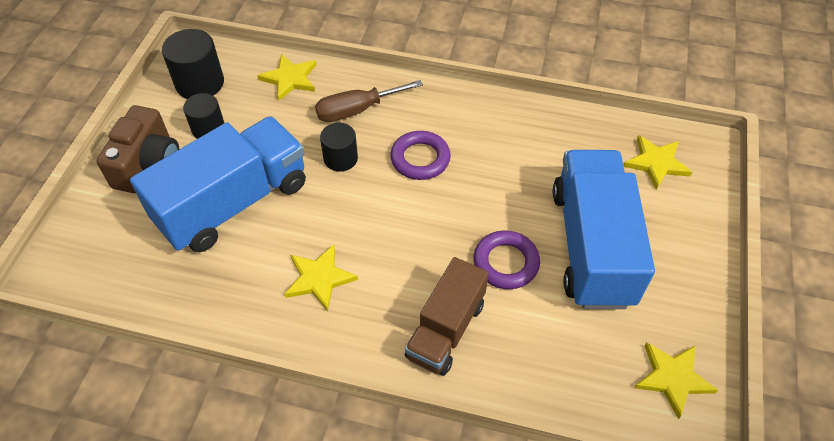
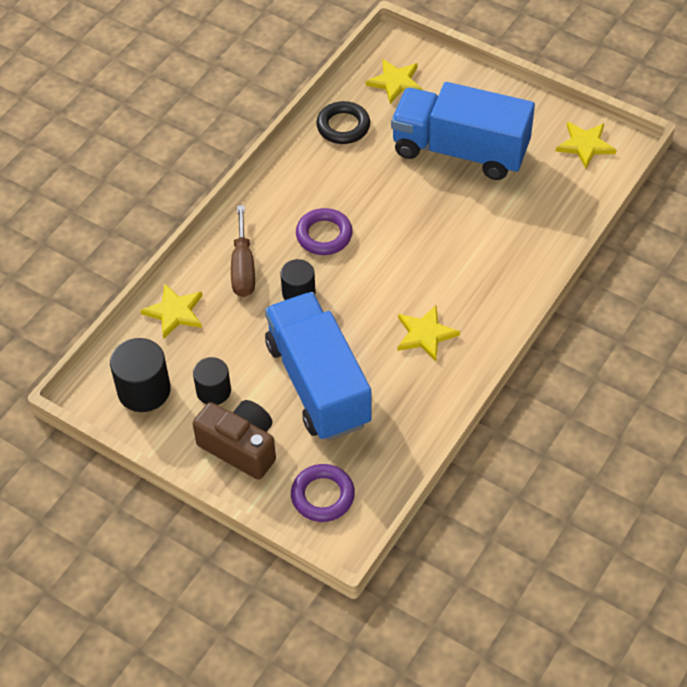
camera: 70 degrees left, 0 degrees up
brown truck [405,257,489,376] -> none
purple ring [474,230,540,289] -> purple ring moved to [291,464,355,522]
none -> black ring [316,101,370,144]

